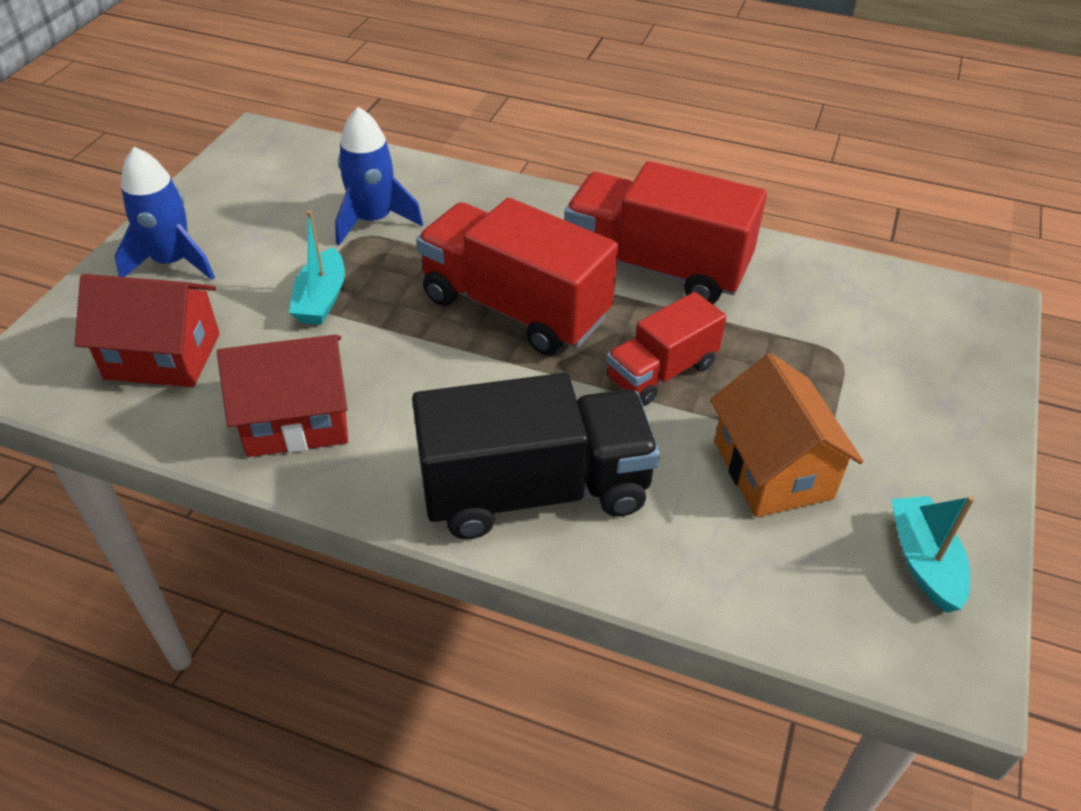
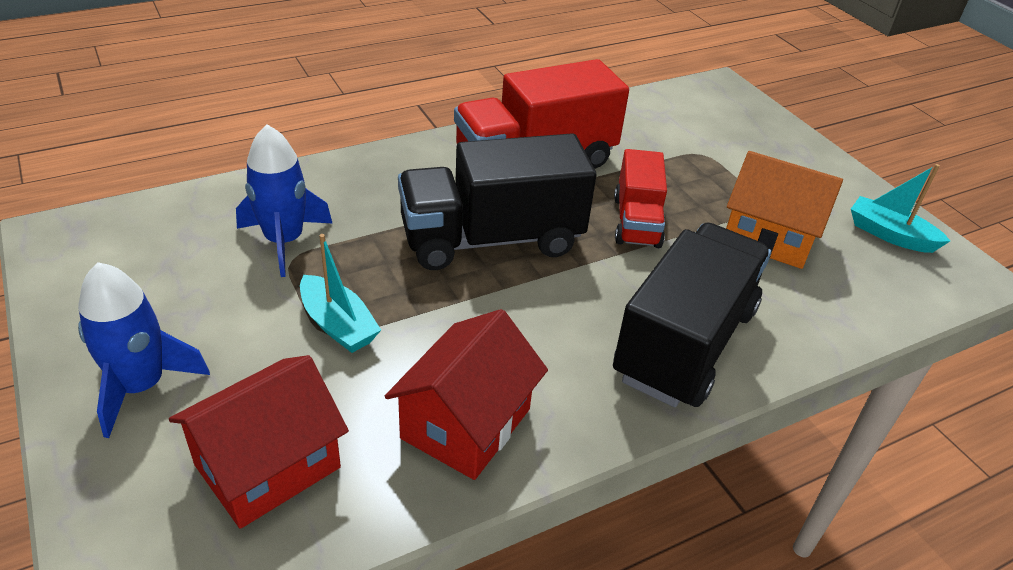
camera: 50 degrees left, 5 degrees down
red truck [416,198,618,356] -> black truck [398,133,596,270]

